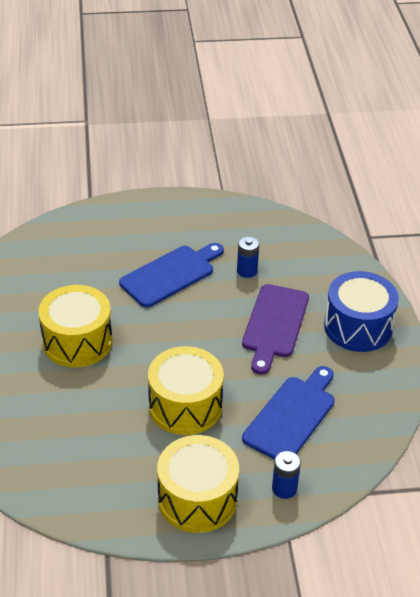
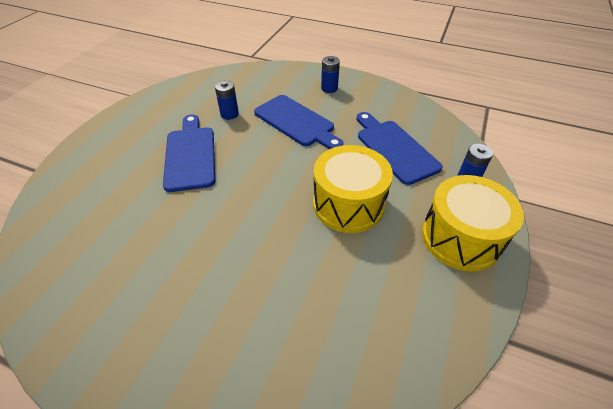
camera: 60 degrees left, 5 degrees up
yellow drum [38,285,113,368] -> none
purple cutting board [242,284,309,375] -> blue cutting board [254,95,343,149]
blue drum [324,271,399,352] -> blue battery [321,56,340,93]

